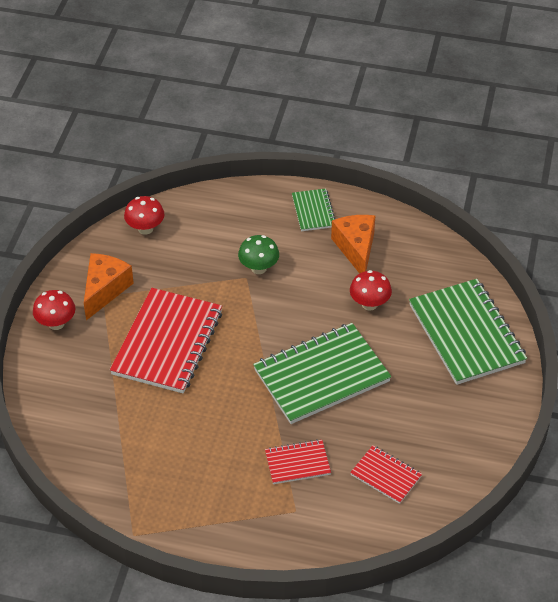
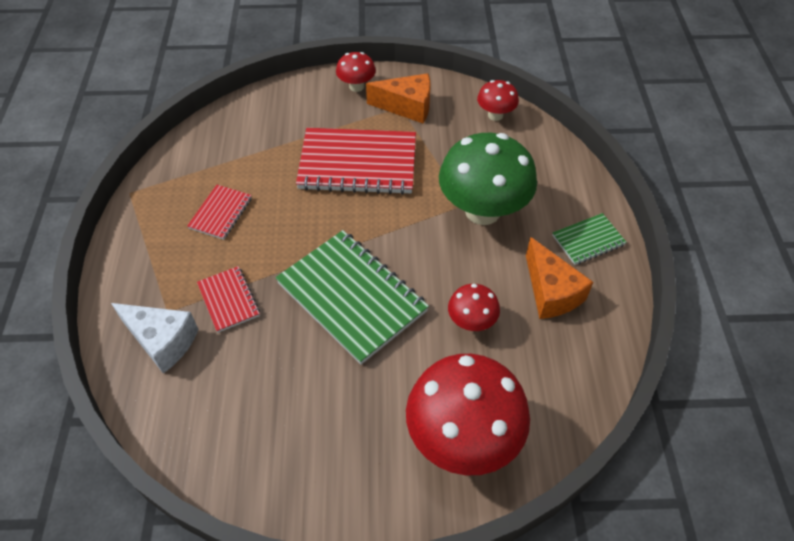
camera: 75 degrees right, 5 degrees up
green mushroom [238,235,279,274] -> green mushroom [439,133,537,225], size x2.06
orange cheese [331,215,376,274] -> orange cheese turned 90 degrees clockwise [526,237,593,319]
red notebook [350,445,422,504] -> red notebook moved to [187,185,252,240]
green notebook [409,279,527,385] -> red mushroom [406,354,530,476]
none -> white cheese [111,303,199,373]

